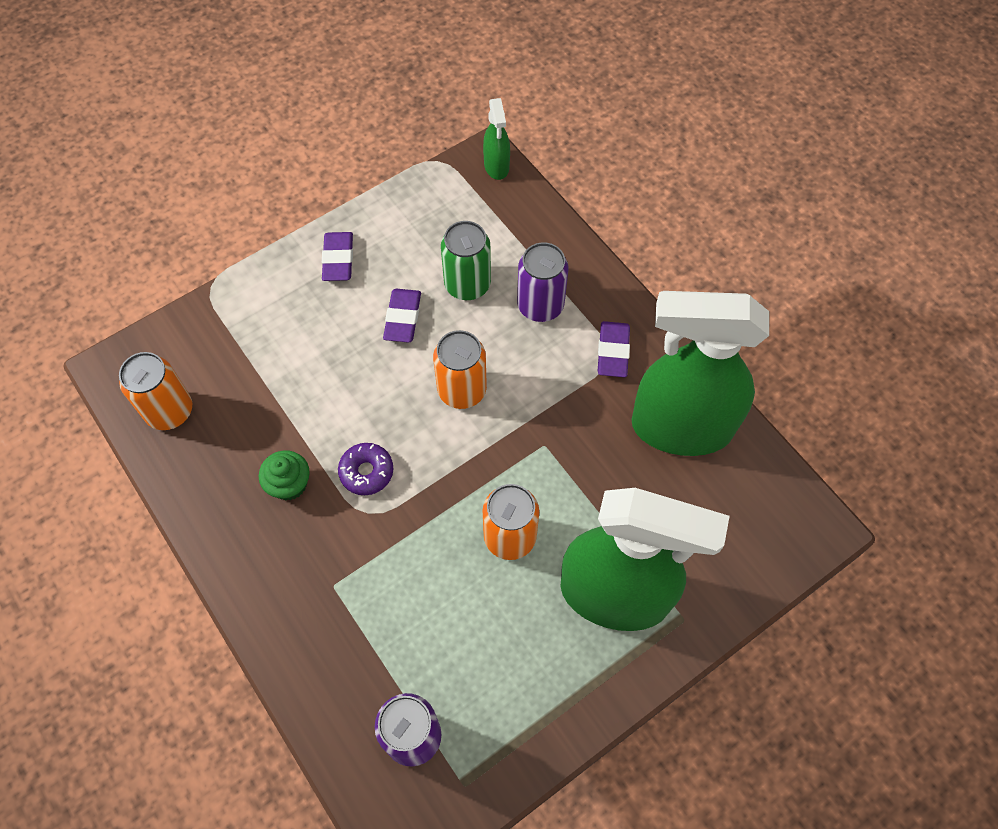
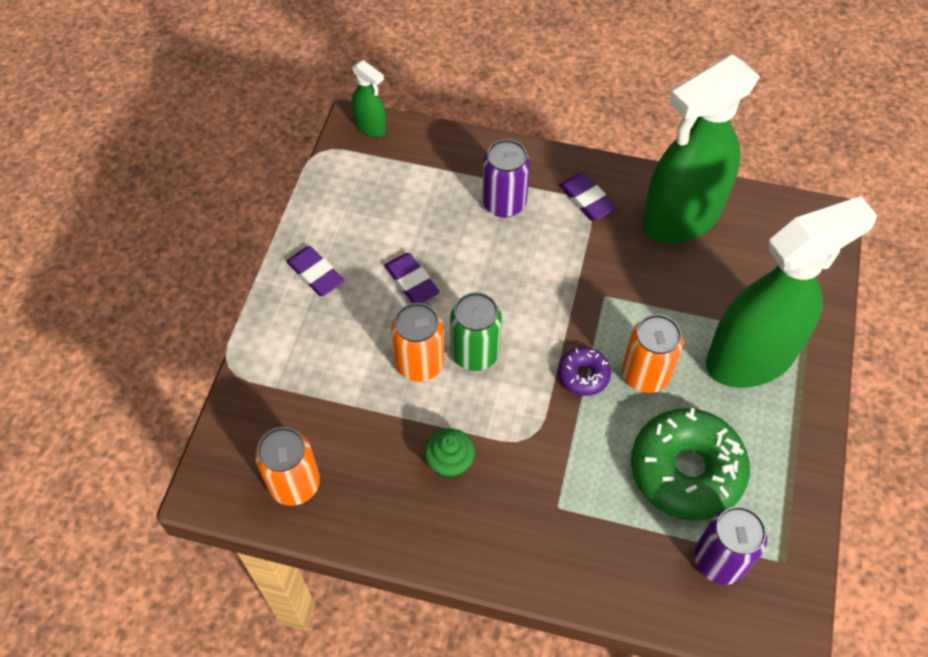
camera: 40 degrees left, 5 degrees down
purple donut [338,443,393,495] -> purple donut moved to [558,347,611,396]
orange can [433,330,487,409] -> orange can moved to [391,303,444,382]
green can [441,221,491,300] -> green can moved to [450,292,502,371]
none -> green donut [631,408,750,521]

